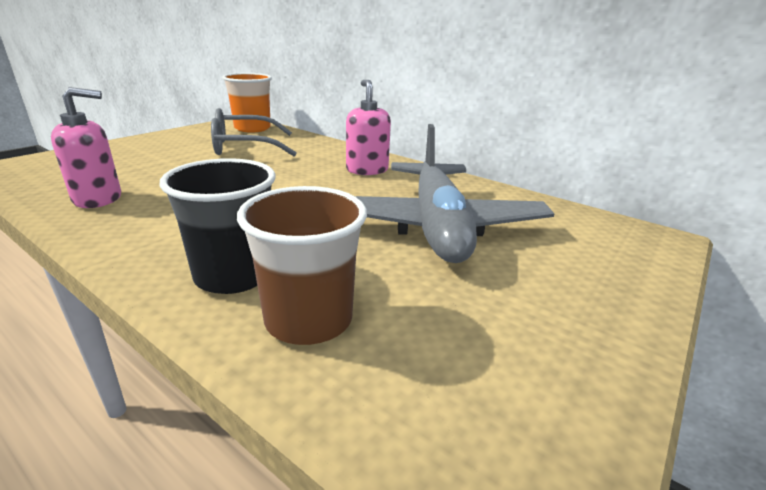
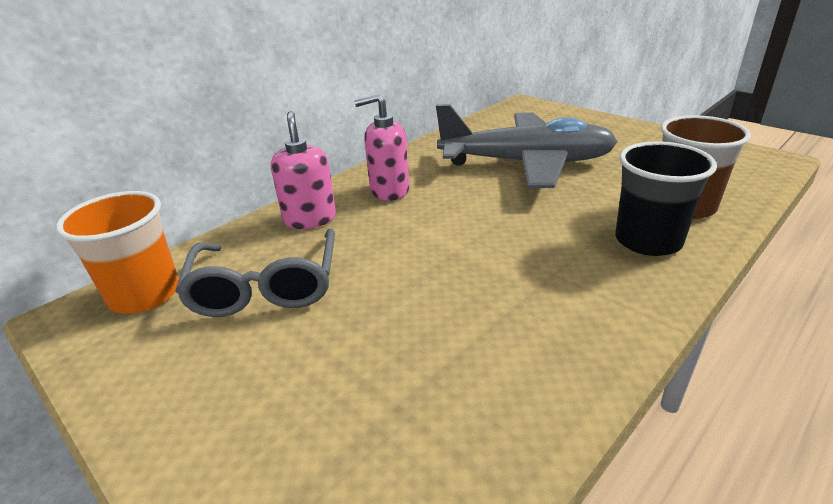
camera: 80 degrees left, 5 degrees up
pink soap dispenser [51,87,121,208] -> pink soap dispenser moved to [271,111,336,229]

